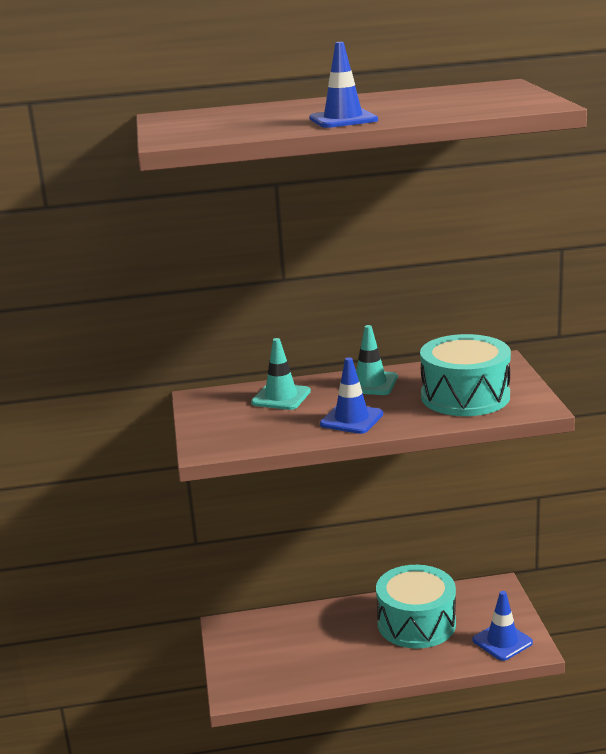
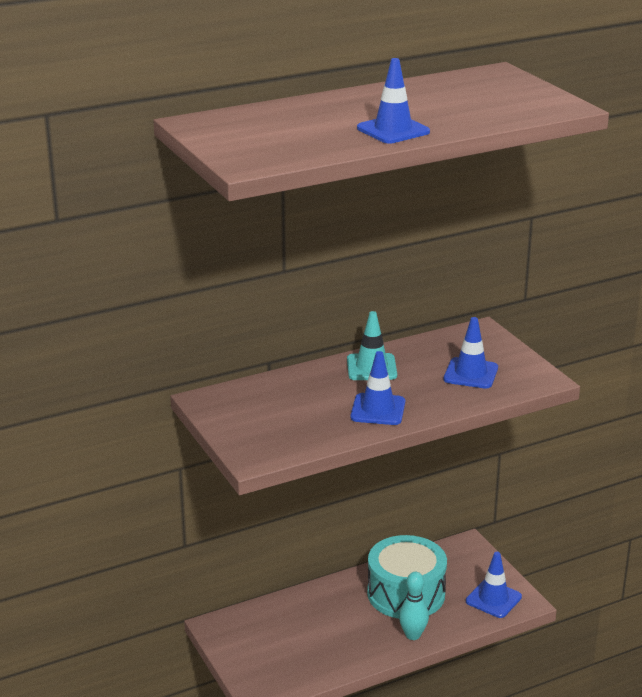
camera: 20 degrees left, 5 degrees up
turquoise traffic cone [251,338,311,410] -> none
turquoise drum [420,334,511,416] -> blue traffic cone [444,317,498,389]
none -> turquoise bowling pin [399,572,429,640]

